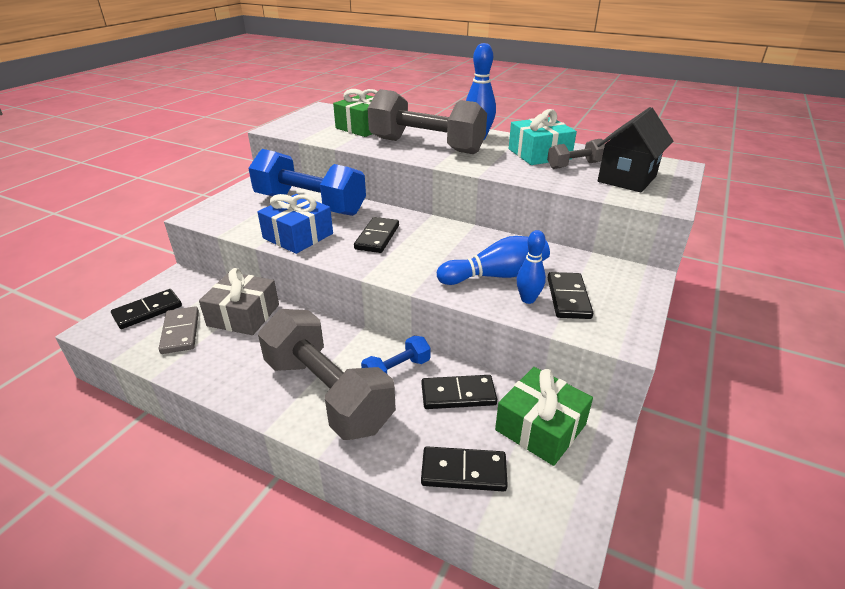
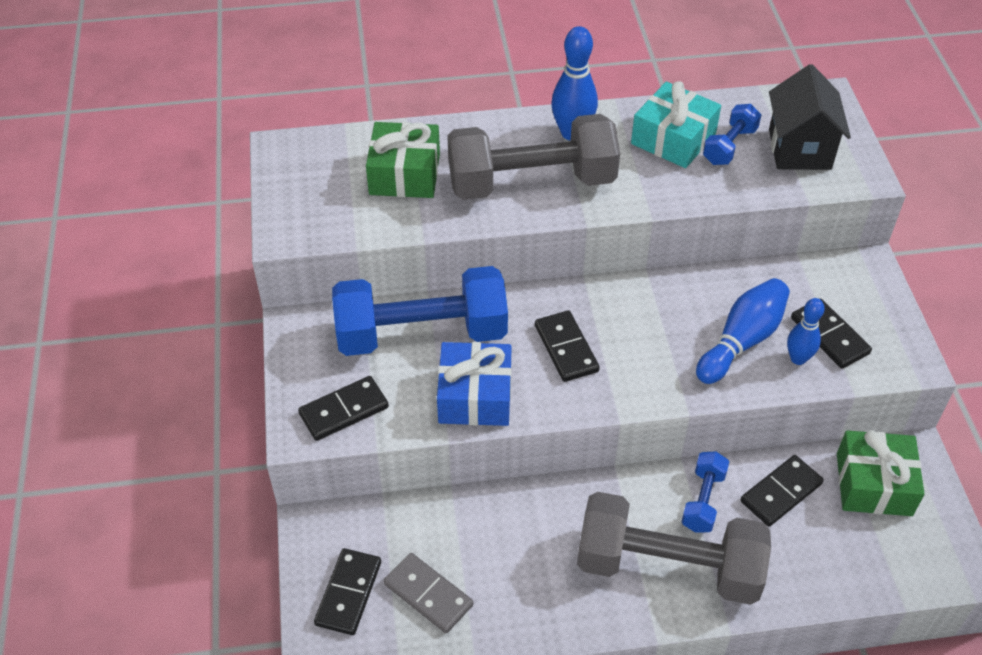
camera: 35 degrees left, 15 degrees up
grey gift [199,268,279,335] -> none
black domino [421,446,508,491] -> black domino moved to [298,376,389,441]
grey dumbbell [547,139,605,169] -> blue dumbbell [703,104,761,165]

